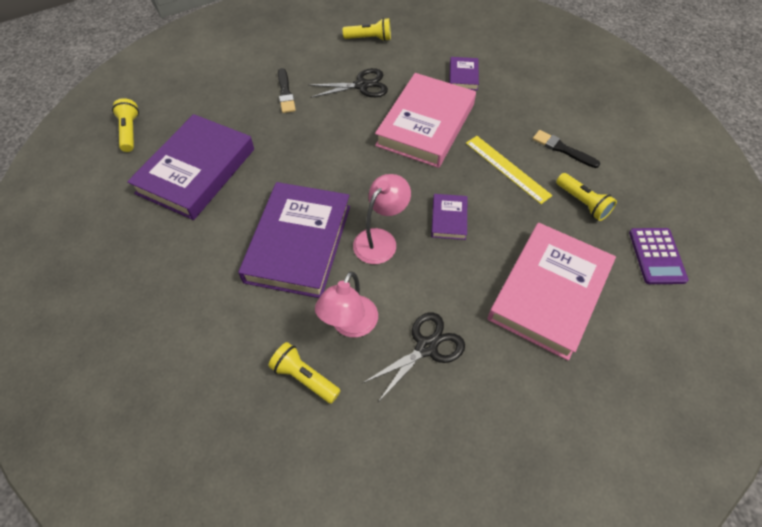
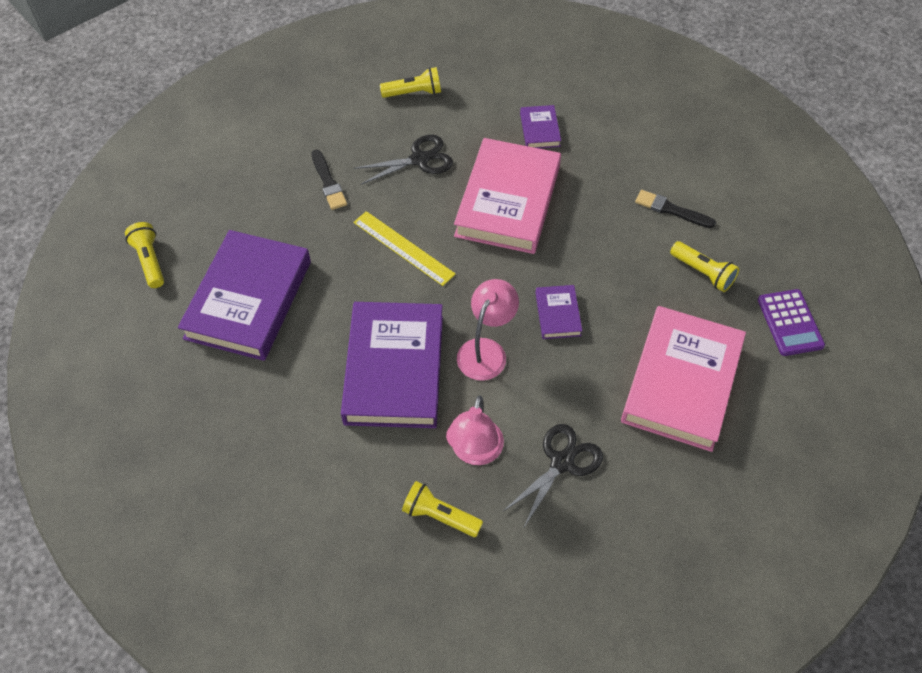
camera: 10 degrees left, 0 degrees up
yellow ruler [466,136,553,204] -> yellow ruler moved to [353,211,455,286]

